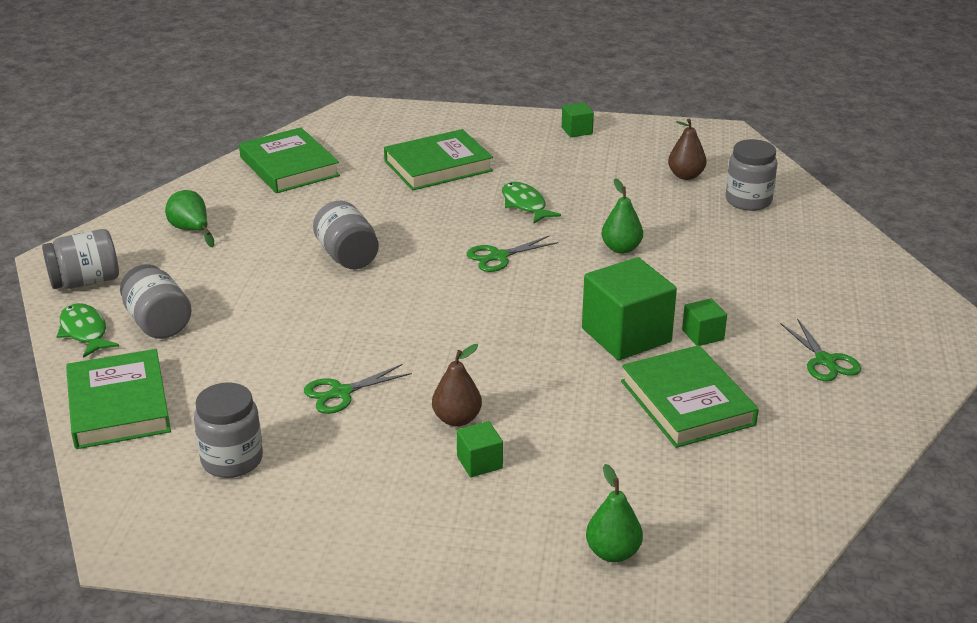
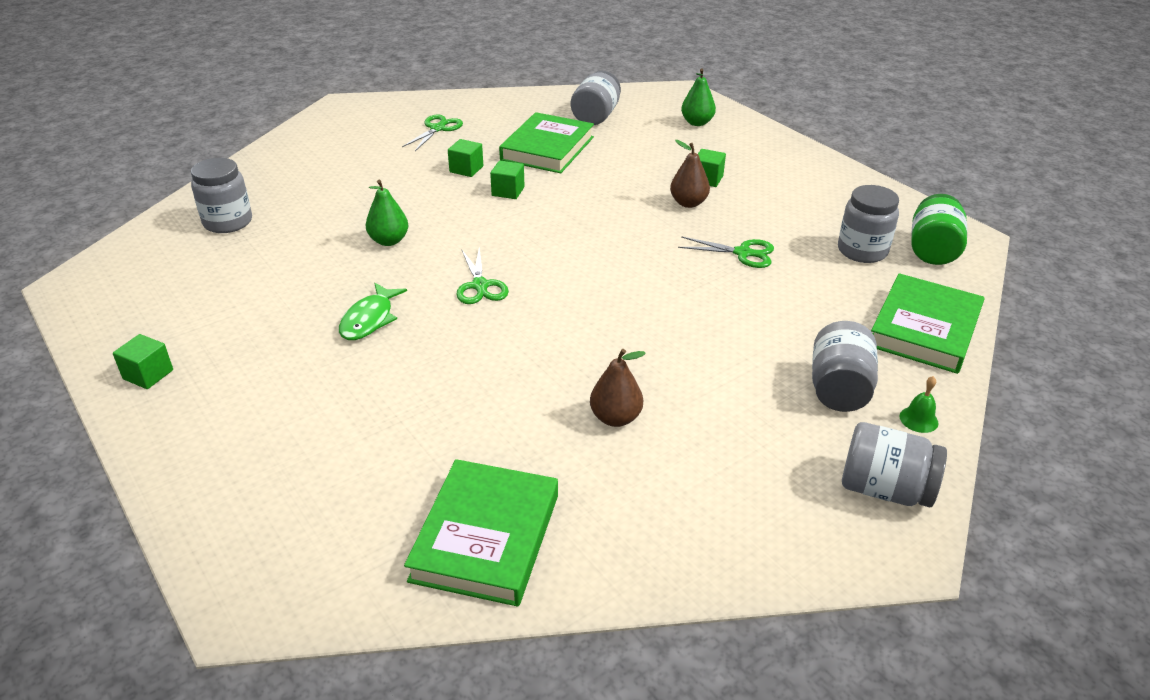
camera: 135 degrees left, 5 degrees up
green fish [56,303,119,358] -> green bell [900,376,938,433]
green pear [165,190,214,247] -> none
grey jar [313,201,379,269] -> grey jar moved to [571,71,621,125]
green book [384,129,493,190] -> none
green scissors [467,236,558,272] -> green scissors turned 60 degrees clockwise [456,247,509,304]
green cube [582,257,677,360] -> green cube [490,161,525,199], size x0.48
brown pear [668,118,707,180] -> brown pear moved to [590,349,646,427]
none -> green jar [911,194,967,265]

